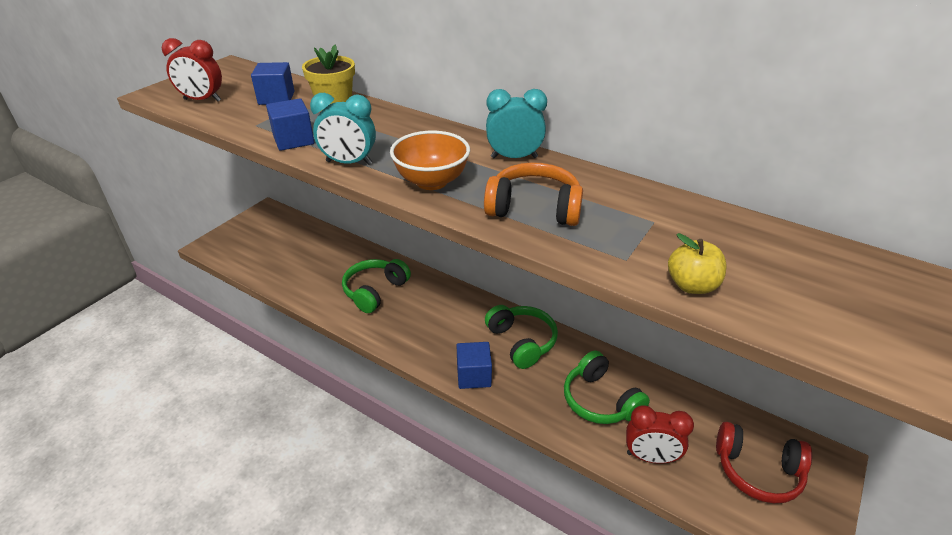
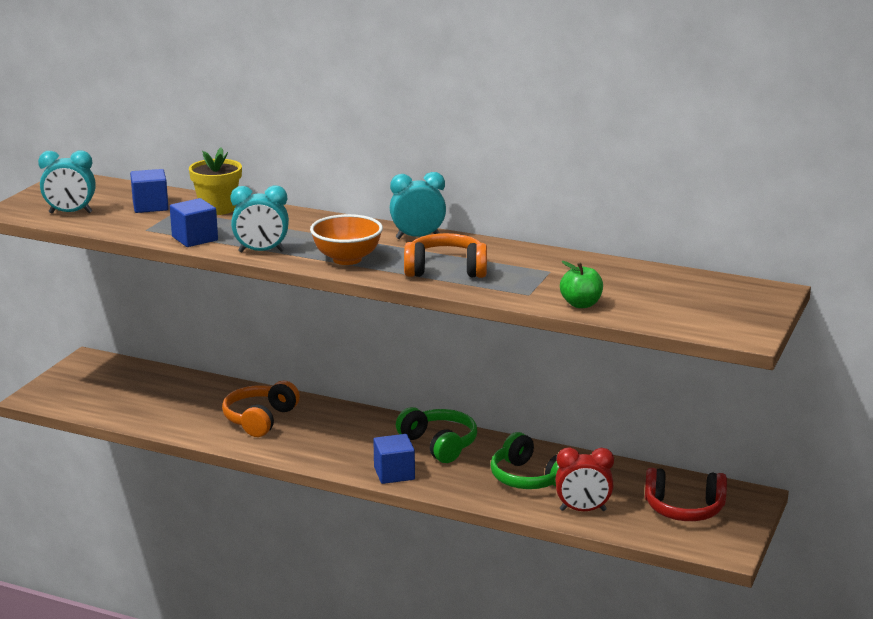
camera: 10 degrees left, 15 degrees down
red clock [161,38,222,102] -> turquoise clock [38,150,96,214]
green headphones [342,259,411,313] -> orange headphones [222,381,300,437]
yellow apple [668,233,727,294] -> green apple [560,261,603,308]

